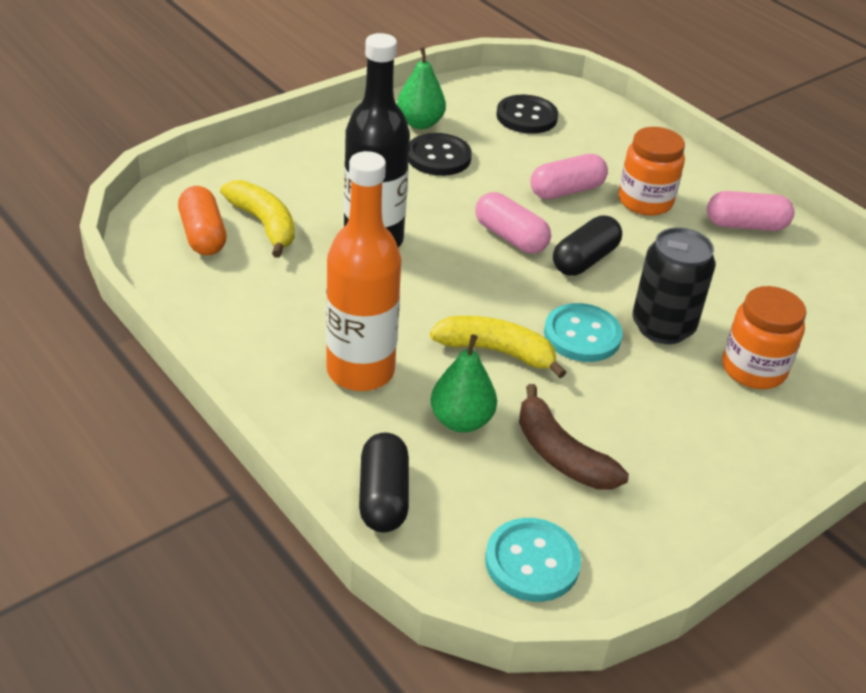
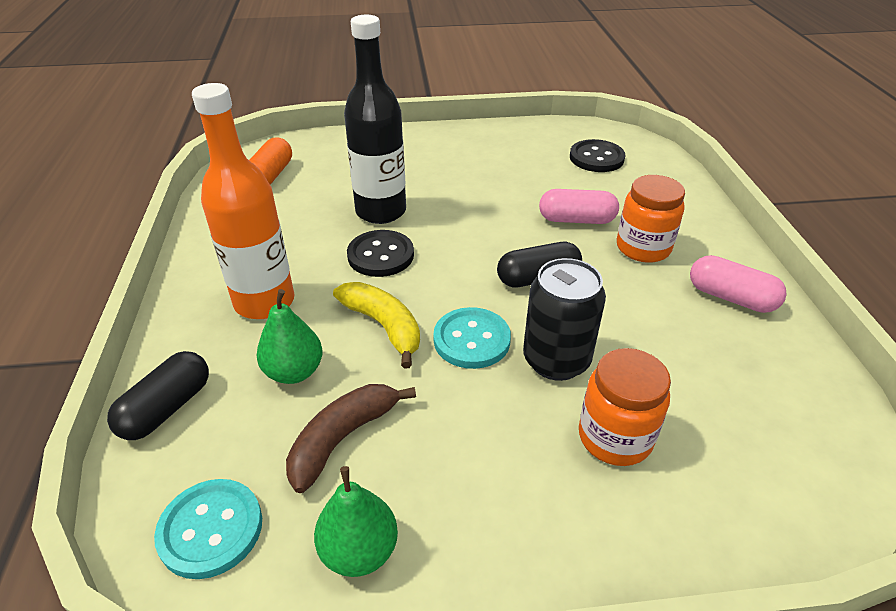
camera: 35 degrees right, 0 degrees up
yellow banana [220,180,295,258] -> none
green pear [397,47,446,129] -> green pear moved to [314,466,398,577]
black button [408,133,472,176] -> black button moved to [347,230,414,277]
pink capsule [475,192,551,253] -> none
brown banana [519,384,629,489] -> brown banana turned 45 degrees clockwise [286,384,416,493]

